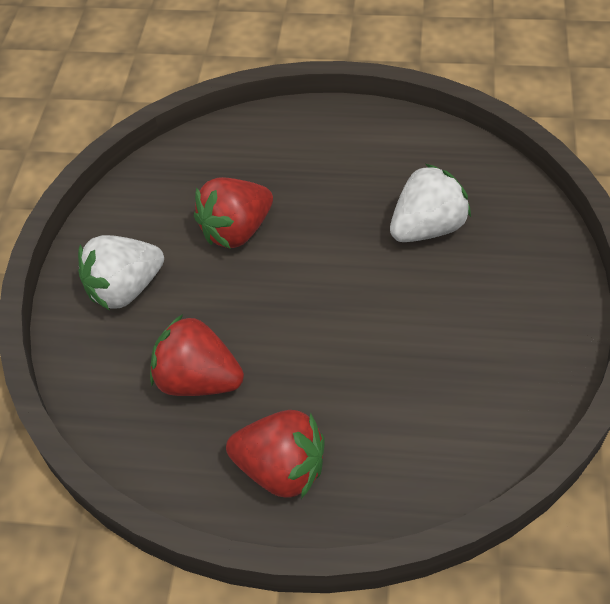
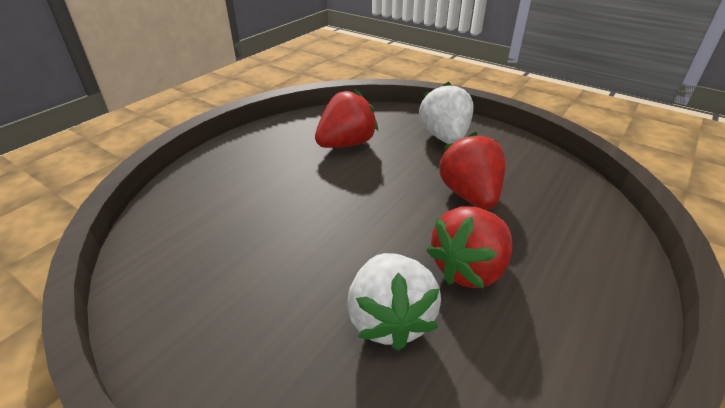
camera: 115 degrees right, 15 degrees down
red strawberry [226,410,325,499] -> red strawberry moved to [426,207,512,289]

